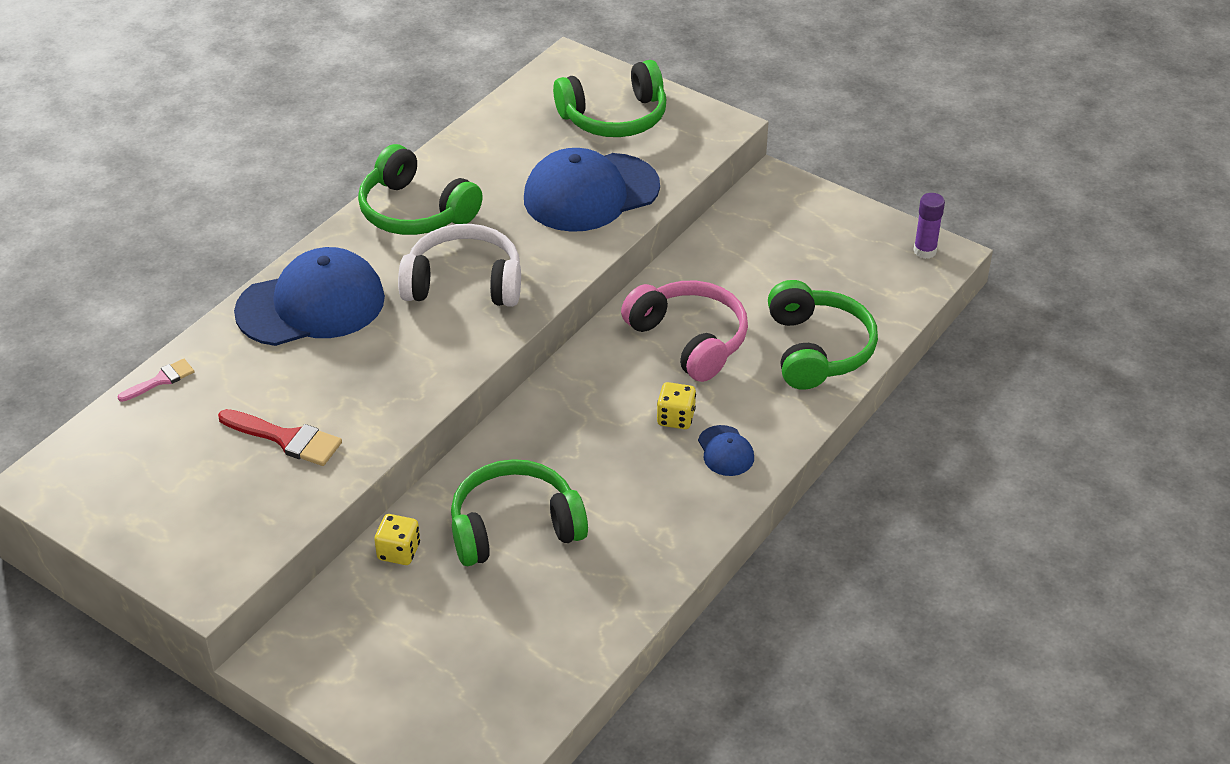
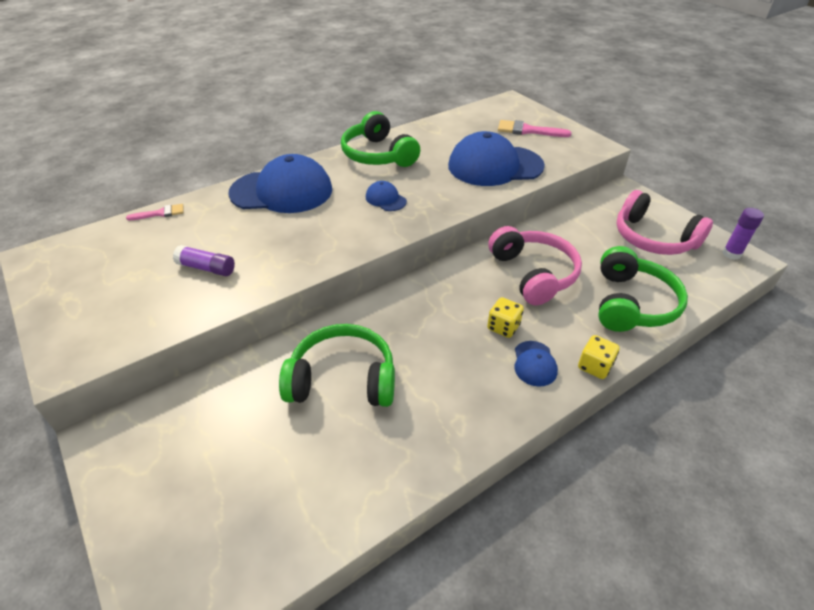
camera: 20 degrees right, 0 degrees up
red brush [218,409,342,466] -> purple glue stick [173,245,235,276]
yellow dice [374,514,420,565] -> yellow dice moved to [578,335,619,379]
white headphones [398,224,521,307] -> blue cap [366,181,407,211]
green headphones [553,60,666,137] -> pink brush [498,120,572,137]
none -> pink headphones [616,190,713,255]

